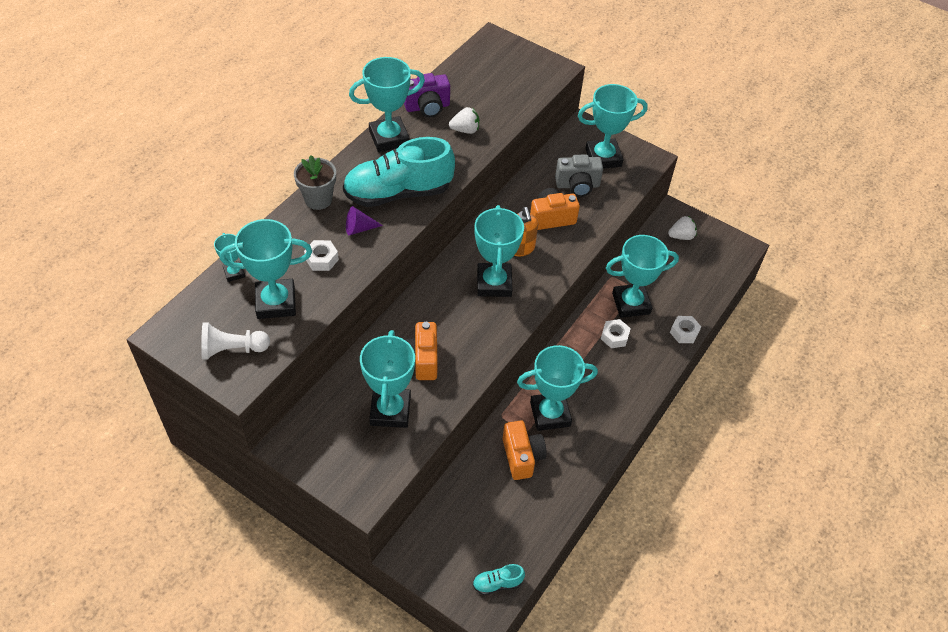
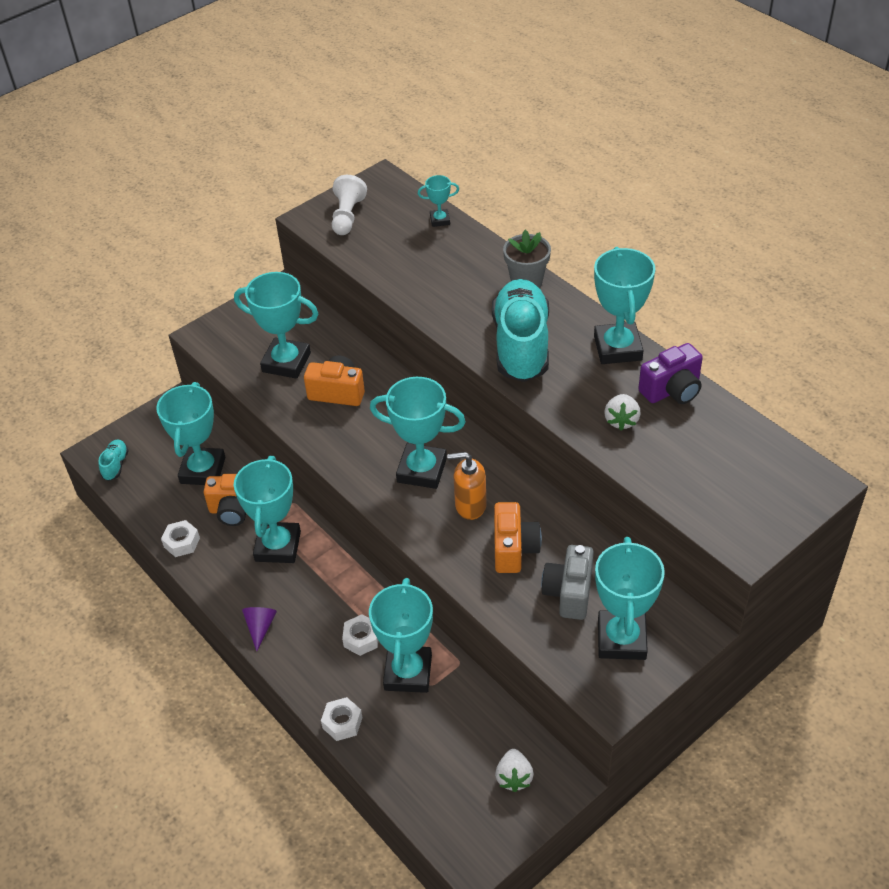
camera: 110 degrees right, 5 degrees down
turquoise trophy [220,219,312,319] -> turquoise trophy moved to [156,382,226,485]
white nut [304,240,339,271] -> white nut moved to [161,520,200,557]
purple cone [346,206,383,235] -> purple cone moved to [242,607,277,651]
purple camera [404,73,450,117] -> purple camera turned 120 degrees counterclockwise [638,343,703,404]

